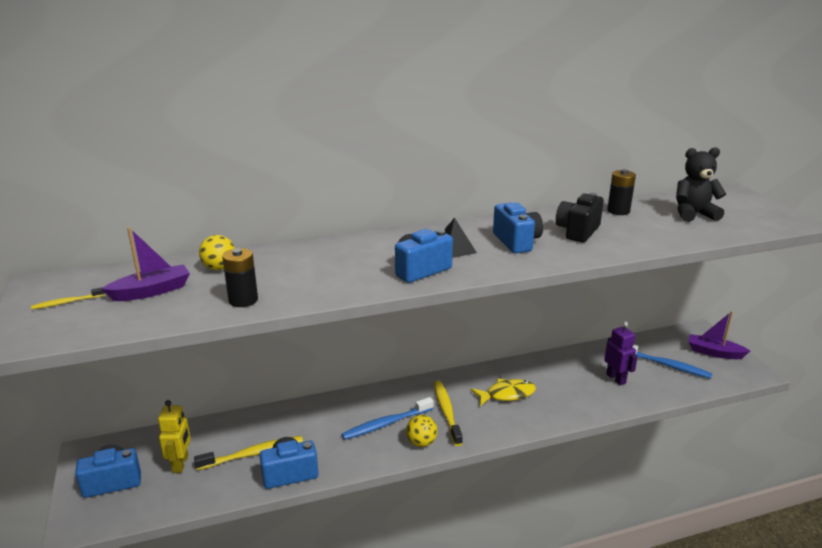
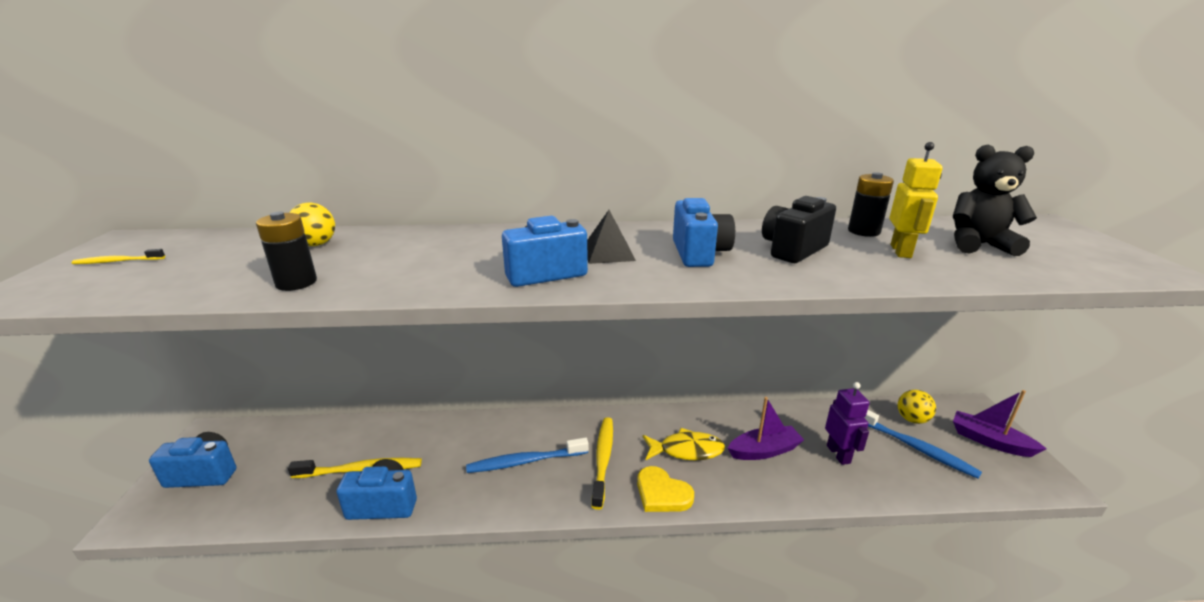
camera: 15 degrees right, 0 degrees up
purple boat [102,227,190,301] -> purple boat moved to [728,397,804,460]
yellow robot [158,400,191,473] -> yellow robot moved to [889,142,943,258]
yellow ball [406,415,437,447] -> yellow ball moved to [898,390,936,424]
none -> yellow heart [637,466,694,512]

